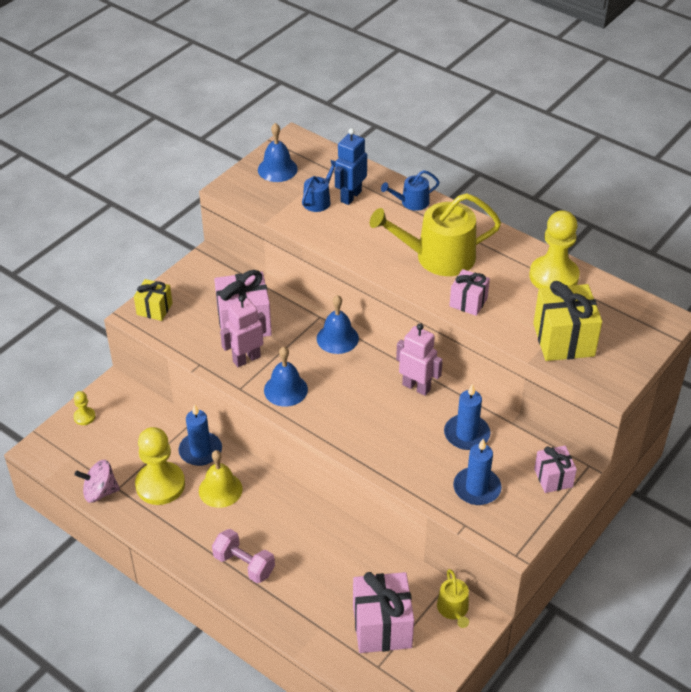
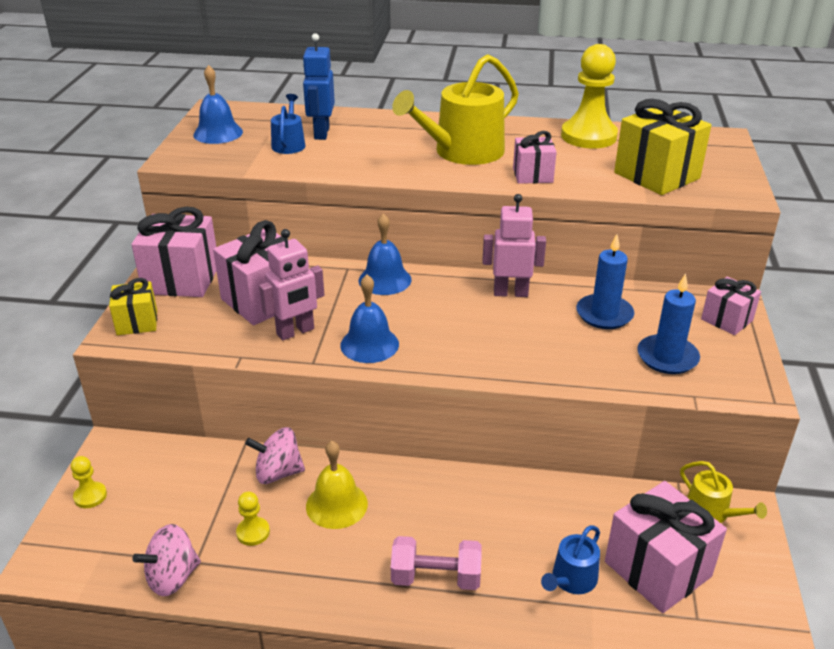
camera: 30 degrees left, 10 degrees down
yellow pawn [135,427,185,505] -> yellow pawn [236,492,270,546], size x0.46
blue candle [178,404,222,466] -> pink spinning top [245,427,305,484]
pink robot [220,295,266,367] -> pink robot turned 150 degrees counterclockwise [259,229,324,341]
blue watering can [381,170,439,211] -> blue watering can moved to [541,525,600,594]
none -> pink gift [131,206,216,297]

